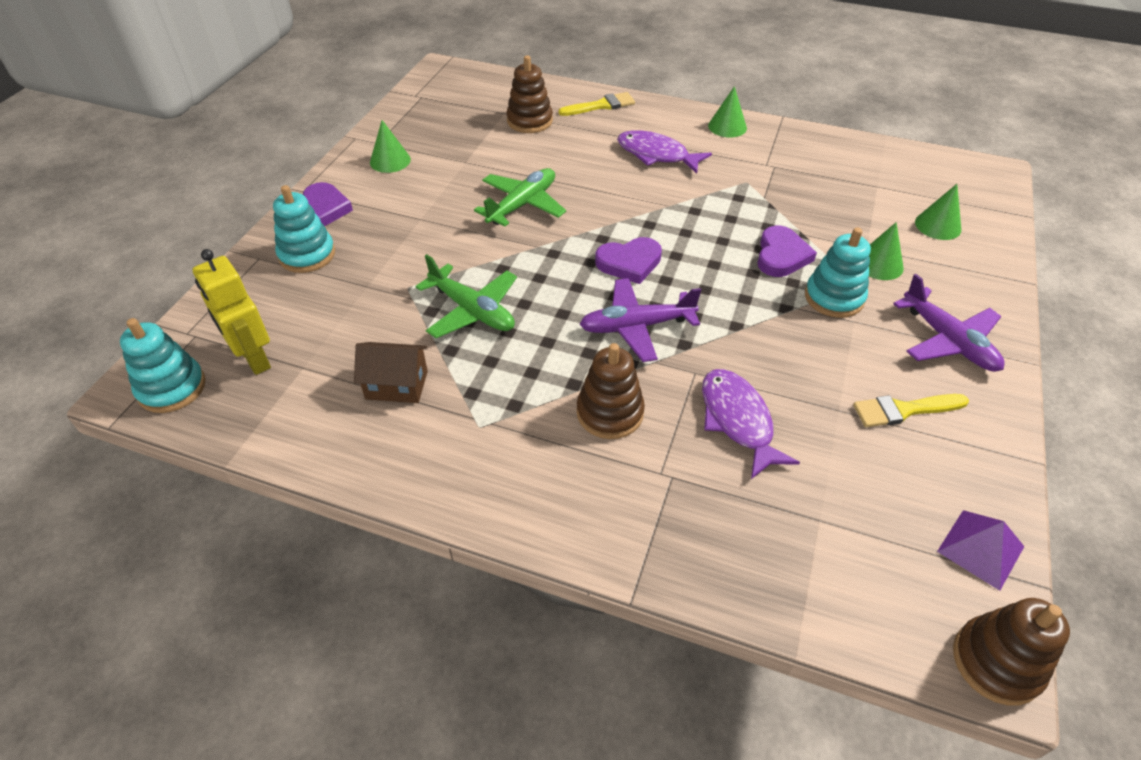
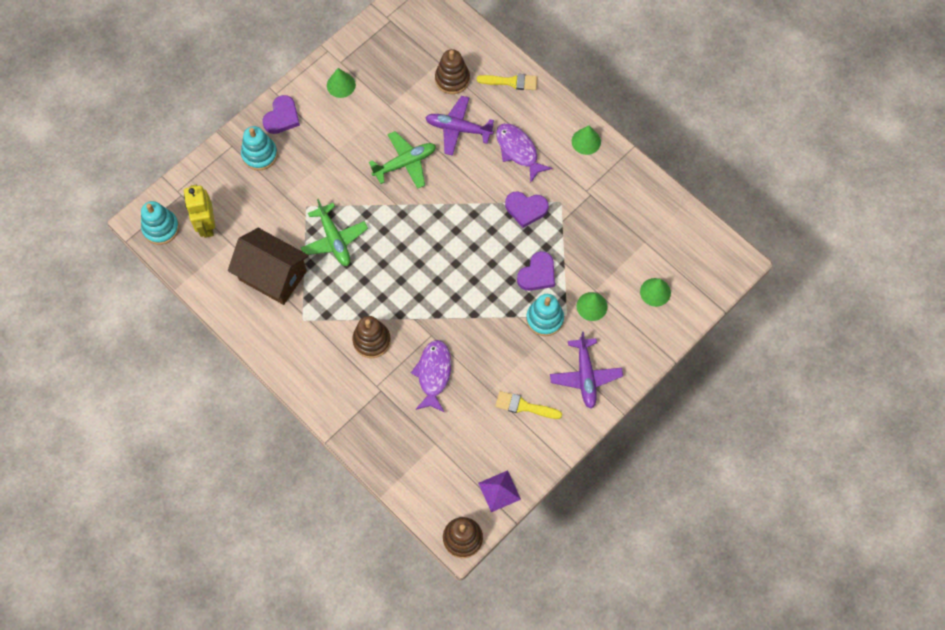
camera: 25 degrees right, 20 degrees up
brown house [354,342,428,403] -> brown house [228,228,309,305], size x1.76
purple plane [580,278,701,362] -> purple plane moved to [425,96,494,156]
purple heart [595,237,662,284] -> purple heart moved to [505,192,549,228]

